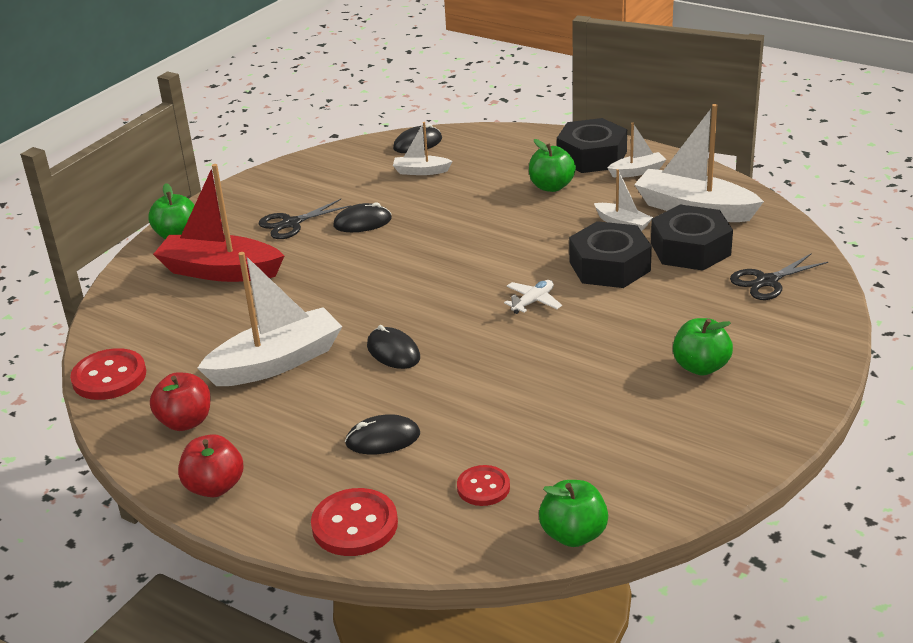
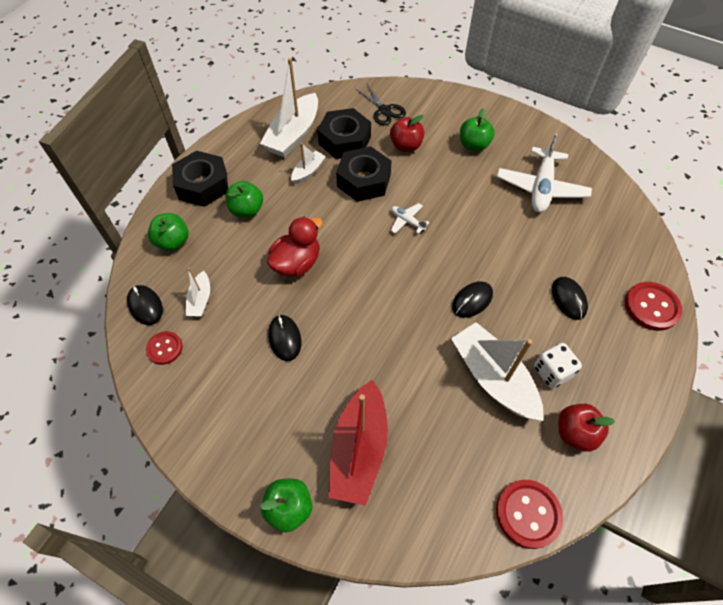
camera: 95 degrees left, 25 degrees up
red apple [178,434,244,497] -> red apple moved to [390,115,424,152]
black scissors [259,199,351,239] -> none
red button [457,465,510,506] -> red button moved to [146,331,183,365]
green apple [539,480,608,547] -> green apple moved to [148,213,189,251]
white boat [608,122,666,178] -> none
none -> red duck [267,217,323,276]
none -> white plane [497,133,592,213]
none -> white dice [534,343,582,389]

